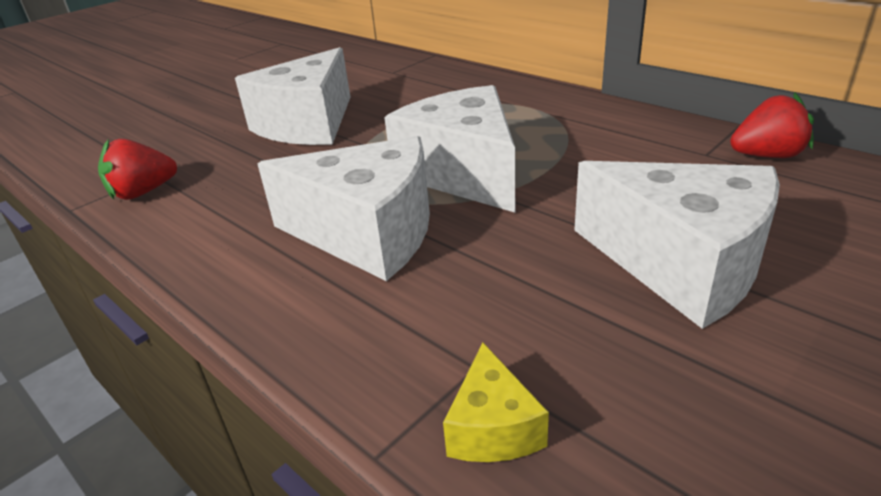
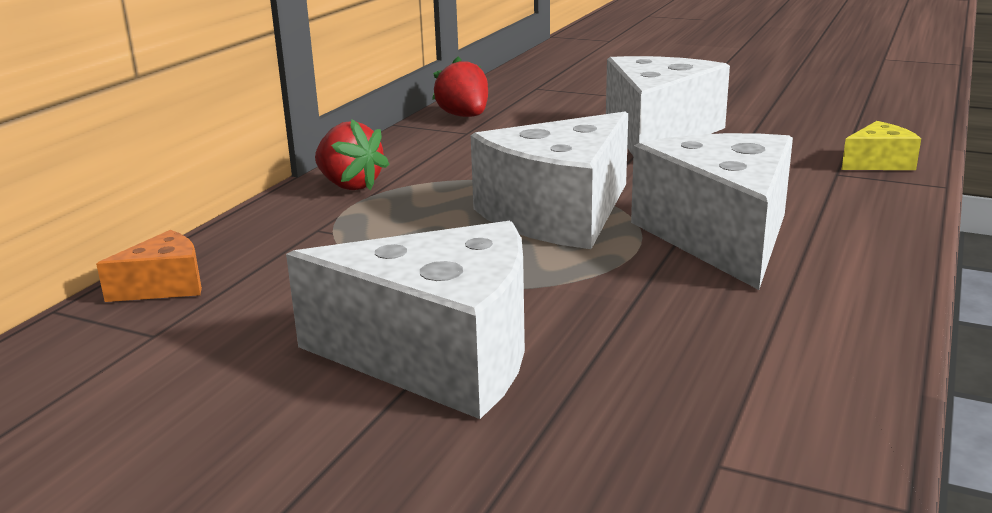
camera: 110 degrees left, 10 degrees down
red strawberry [98,139,177,200] -> red strawberry moved to [315,119,390,190]
none -> orange cheese [96,230,202,302]

